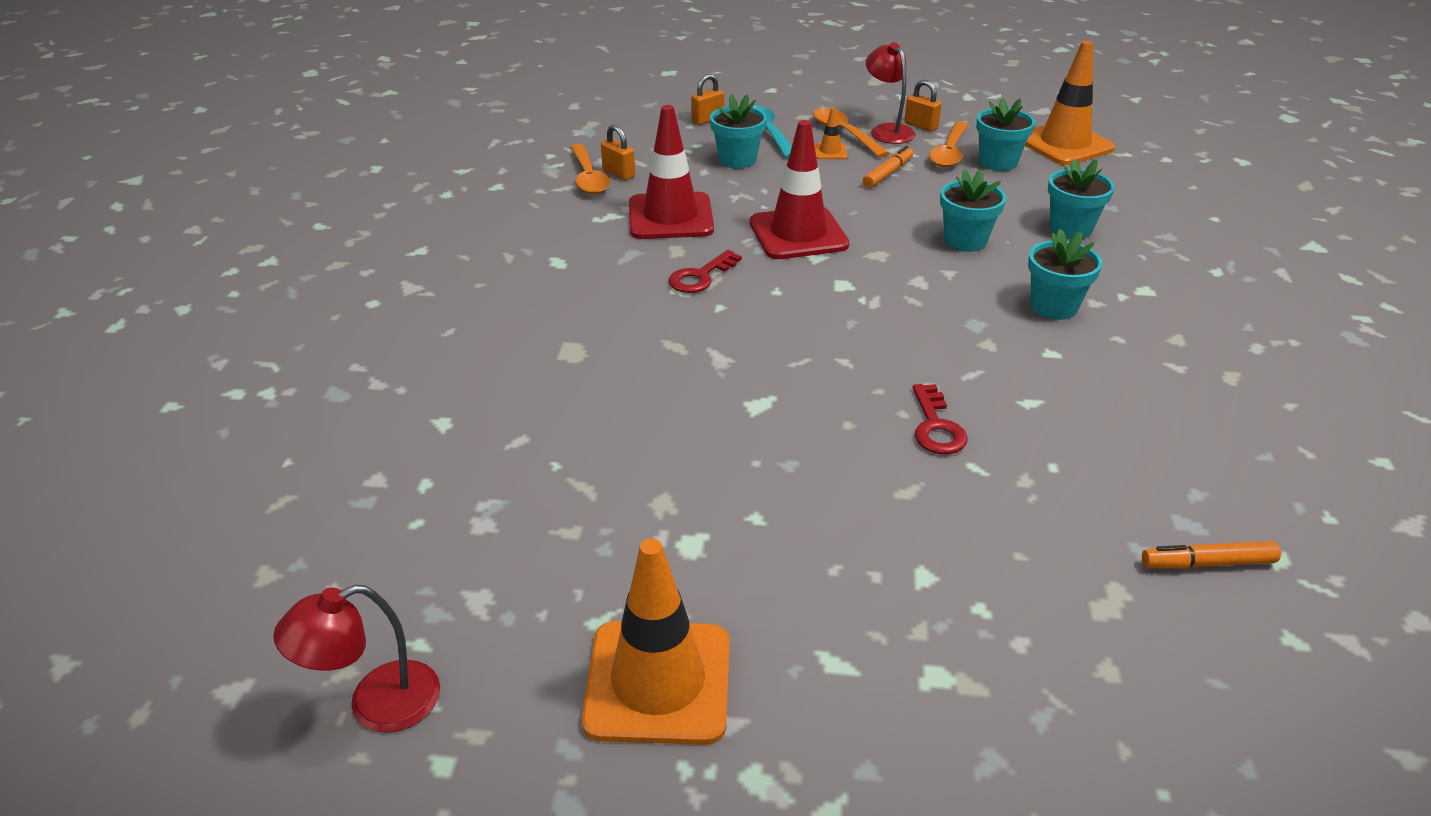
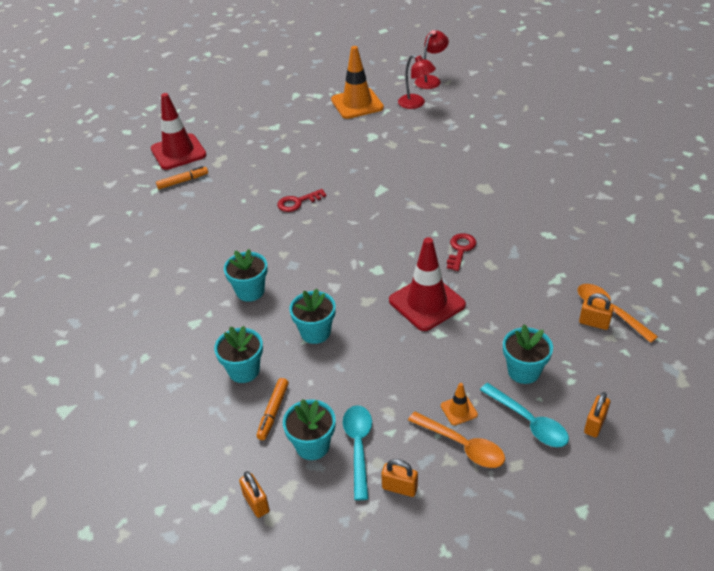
camera: 160 degrees right, 5 degrees up
red traffic cone [629,105,714,239] -> red traffic cone moved to [151,93,206,170]
orange marker [863,146,913,188] -> orange marker moved to [256,378,289,440]
red lamp [866,42,915,144] -> red lamp moved to [398,55,436,109]
red key [913,384,968,454] -> red key turned 90 degrees counterclockwise [277,189,326,212]
orange spoon [929,122,968,167] -> turquoise spoon [343,405,372,500]
orange traffic cone [1025,41,1115,165] -> orange padlock [239,471,270,518]

